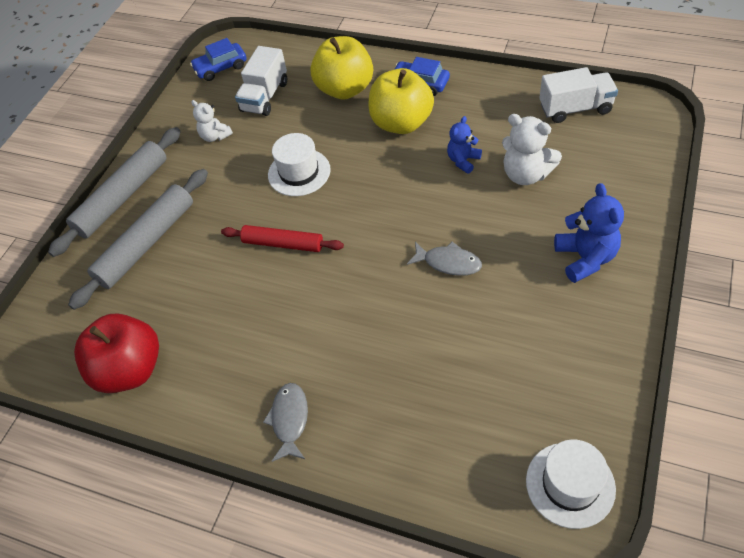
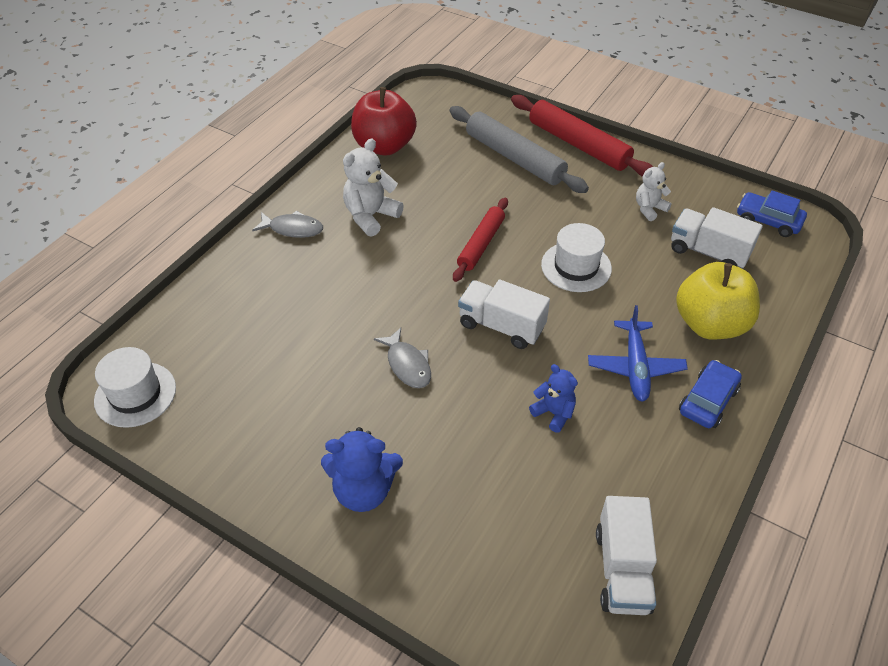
camera: 95 degrees right, 5 degrees down
grey rolling pin [48,127,181,257] -> red rolling pin [511,95,653,177]
blue car [190,38,247,81] -> blue car turned 45 degrees counterclockwise [737,190,807,237]
yellow apple [368,68,434,134] -> blue plane [588,305,688,401]
grey fish [407,242,482,276] -> grey fish turned 60 degrees counterclockwise [374,328,431,388]
white teddy bear [502,114,562,185] -> white teddy bear moved to [343,139,404,237]
none -> white truck [458,279,550,349]

